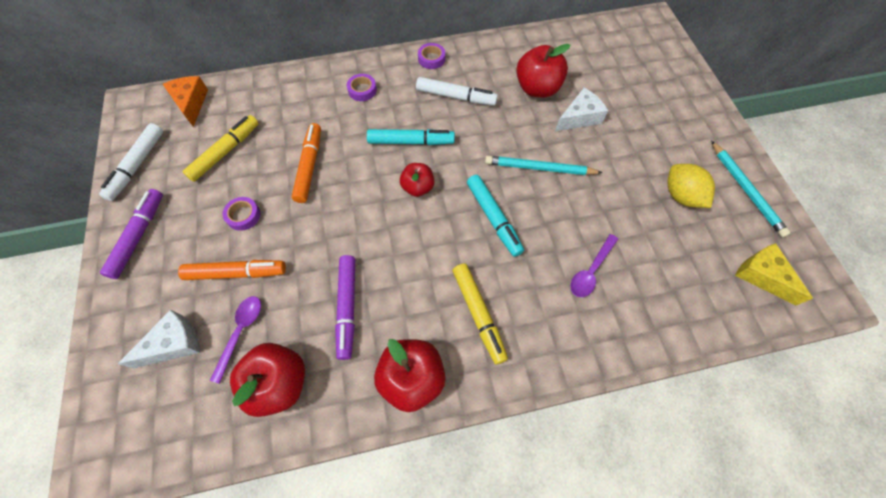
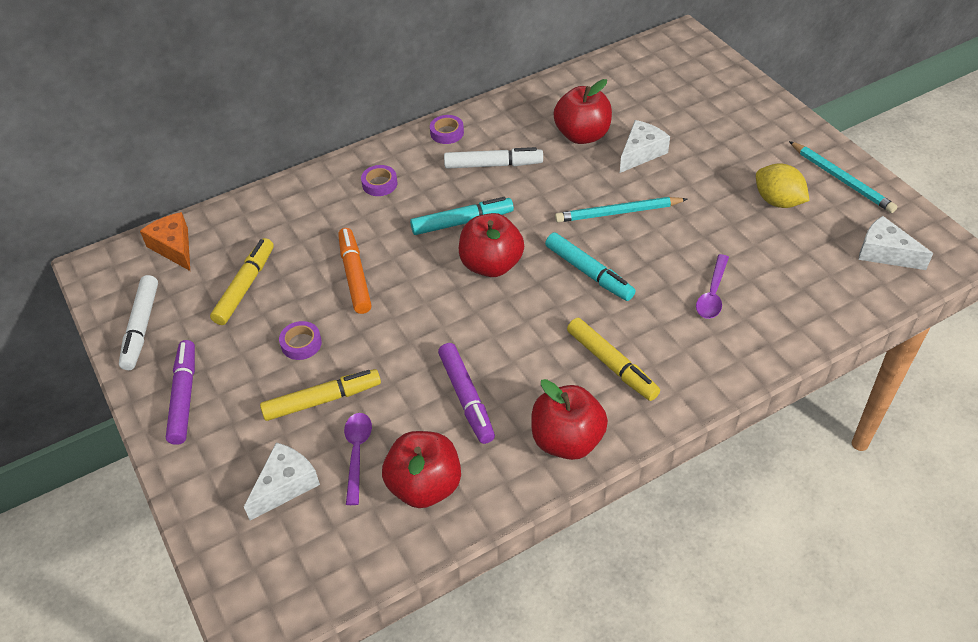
camera: 15 degrees left, 15 degrees down
orange marker [178,260,286,280] -> yellow marker [260,369,381,421]
red apple [400,163,434,197] -> red apple [459,213,524,277], size x1.62
yellow cheese [735,243,813,305] -> white cheese [858,216,933,270]

